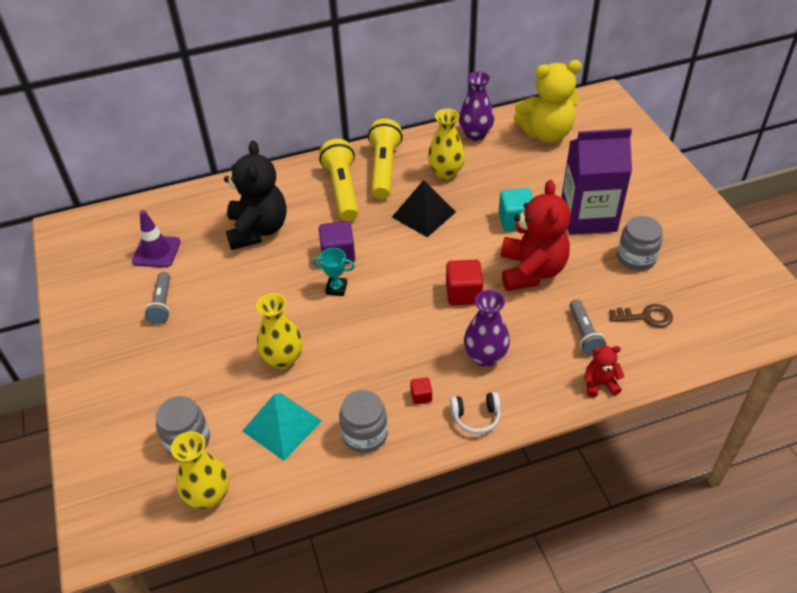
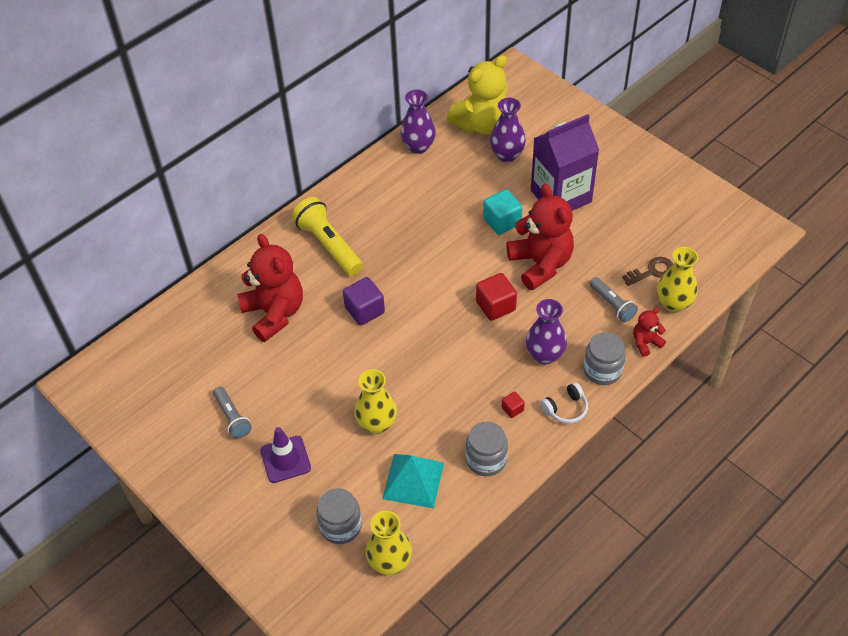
camera: 25 degrees left, 5 degrees up
purple traffic cone [132,210,181,268] -> purple traffic cone moved to [260,427,311,483]
black teddy bear [224,141,286,250] -> red teddy bear [237,234,303,342]
turquoise trophy [312,248,355,296] -> none
yellow flashlight [368,118,403,199] -> none
black pyramid [392,180,456,237] -> none
yellow vase [428,109,465,180] -> yellow vase moved to [657,247,699,313]
grey jar [617,216,663,271] -> grey jar moved to [583,332,626,385]
none -> purple vase [490,98,526,162]

